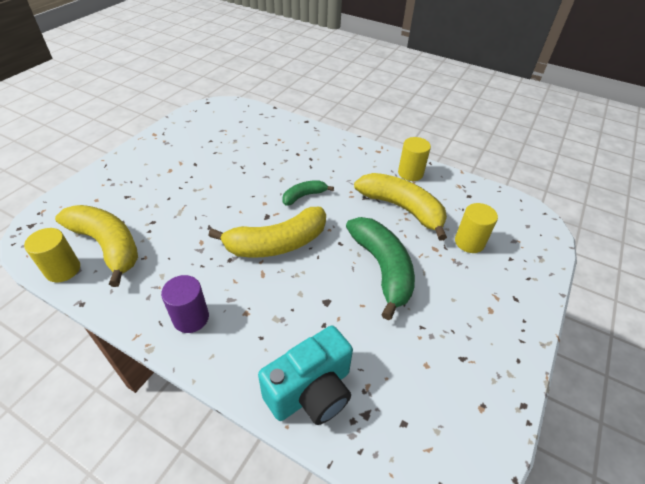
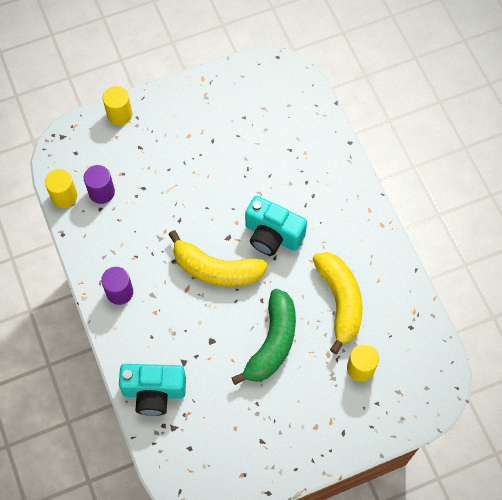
camera: 40 degrees right, 20 degrees up
yellow banana [55,205,138,287] -> purple cylinder [84,165,115,204]
green banana [282,180,334,206] -> turquoise camera [245,196,307,256]
yellow cylinder [398,137,431,181] -> yellow cylinder moved to [103,86,132,125]

